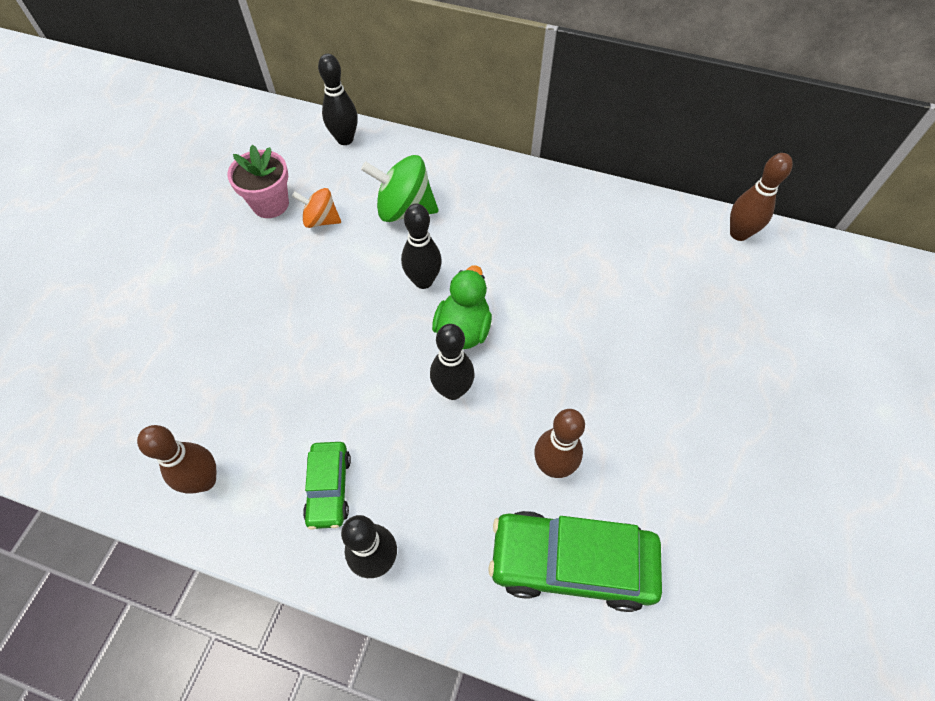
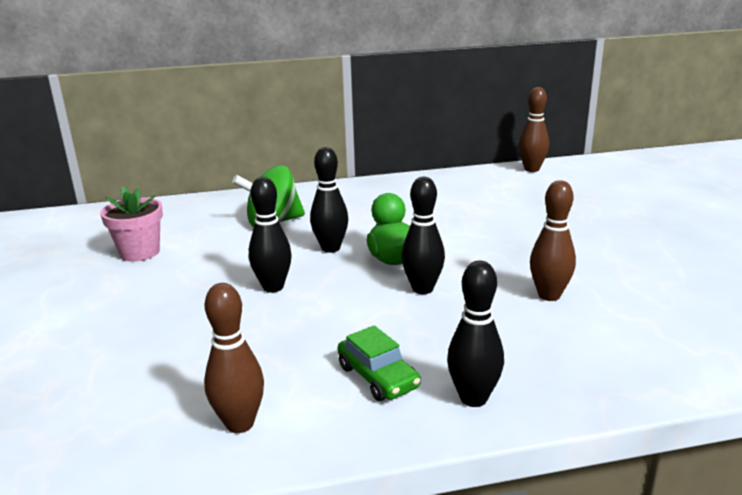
camera: 30 degrees left, 35 degrees down
orange spinning top [292,188,341,228] -> none
black bowling pin [318,54,358,145] -> black bowling pin moved to [249,177,292,292]
green car [488,511,662,612] -> none

